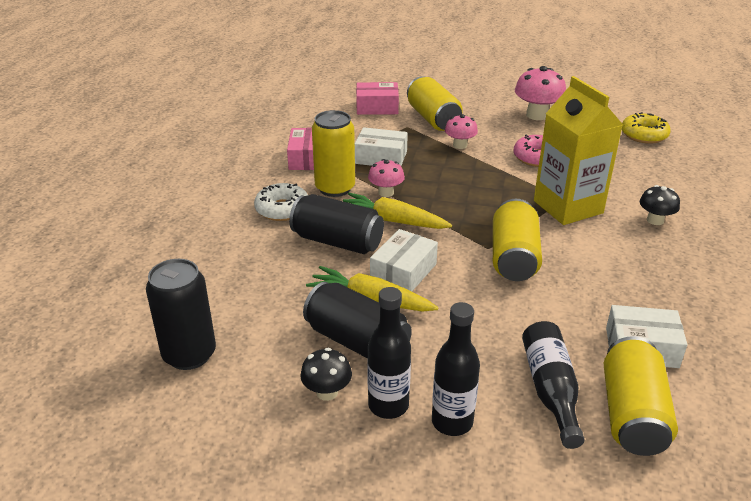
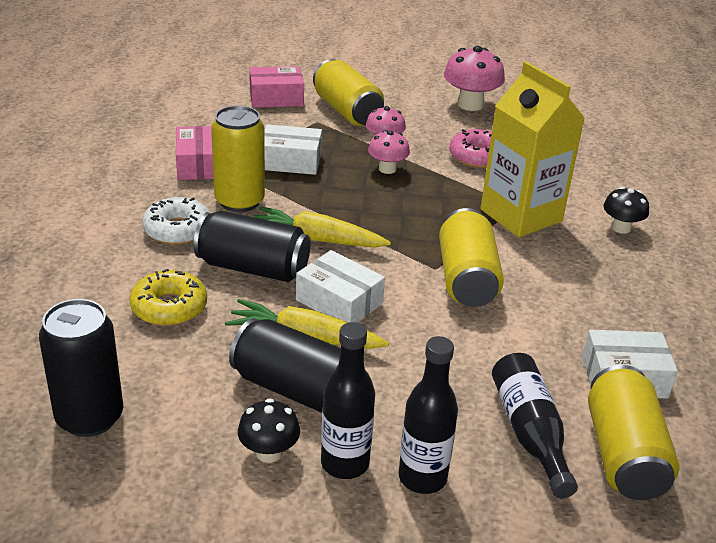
camera: 10 degrees left, 0 degrees up
pink mushroom [368,159,405,197] -> pink mushroom moved to [368,130,410,174]
white box [370,229,438,291] -> white box turned 75 degrees counterclockwise [296,250,385,323]
yellow donut [622,112,671,144] -> yellow donut moved to [129,269,207,326]

